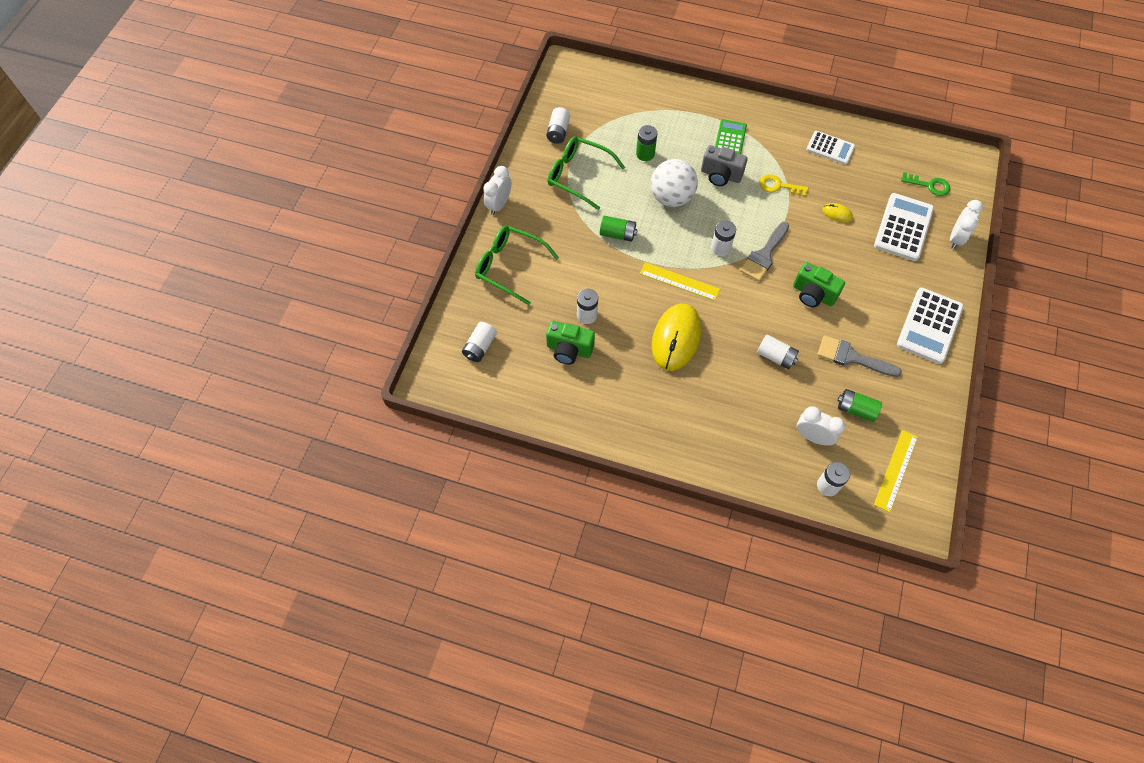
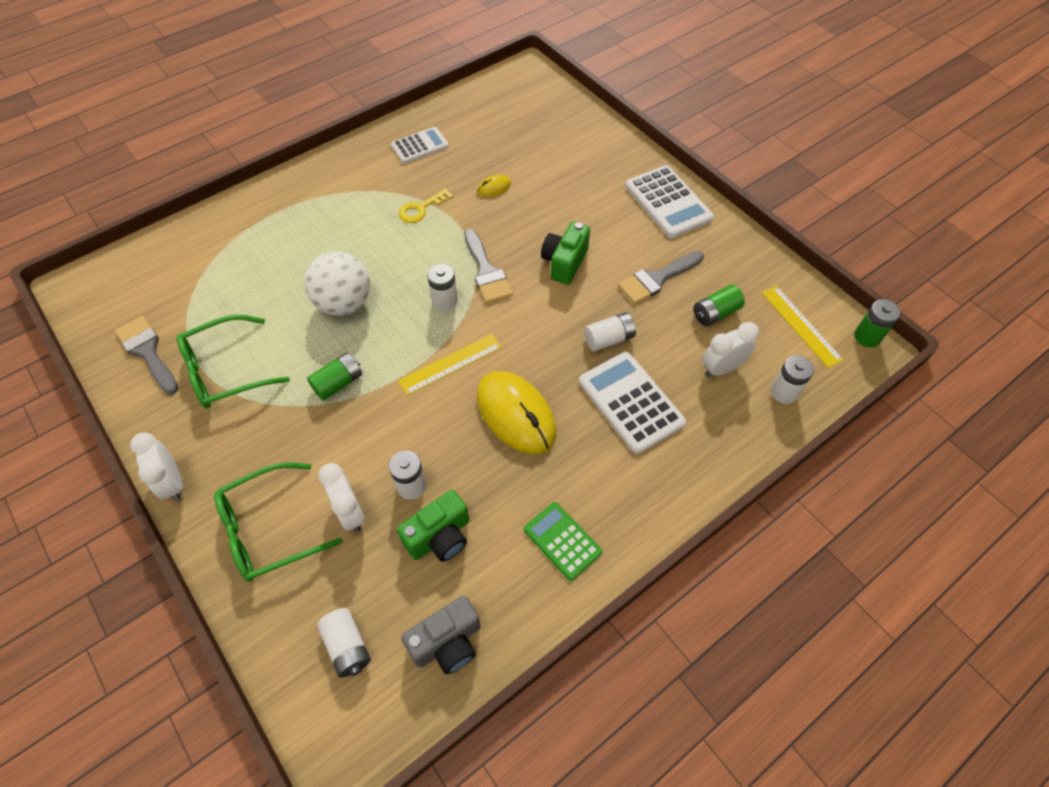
camera: 55 degrees left, 5 degrees down
white battery [547,107,570,144] -> grey brush [115,316,179,395]
green battery [636,125,657,161] -> green battery moved to [854,299,900,348]
grey camera [701,145,748,186] -> grey camera moved to [401,596,481,674]
green calculator [715,119,747,154] -> green calculator moved to [524,502,602,581]
green camera [793,262,845,307] -> green camera turned 135 degrees clockwise [541,222,590,285]
white calculator [874,193,934,261] -> white calculator moved to [579,352,686,454]
green key [901,172,950,196] -> none
white clock [950,200,983,249] -> white clock moved to [318,463,365,532]

